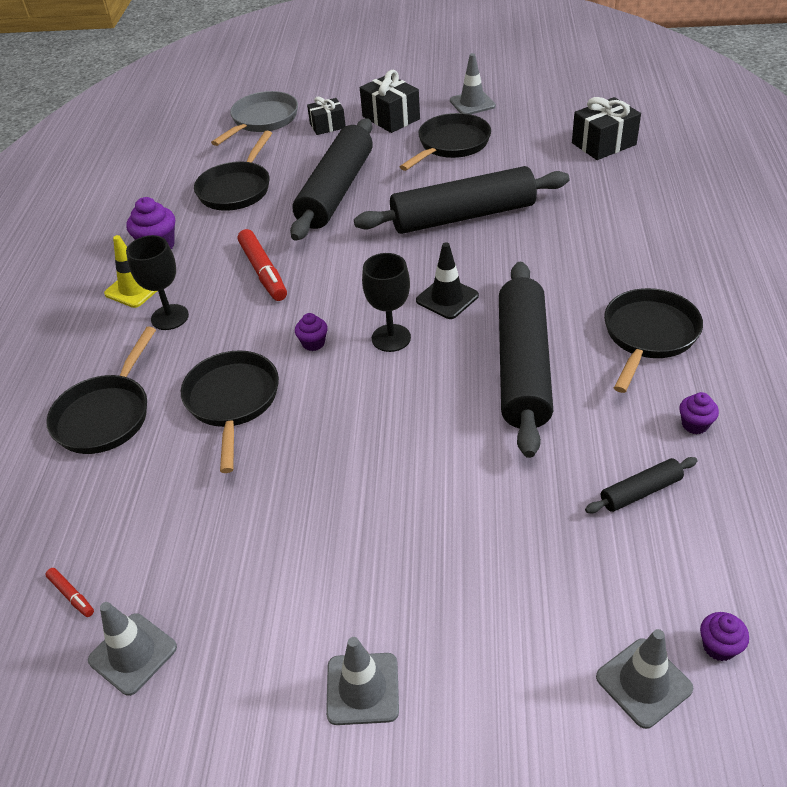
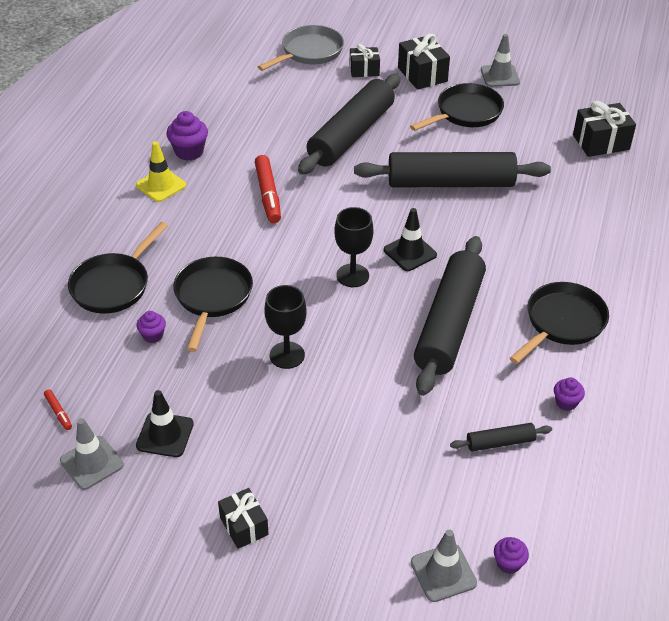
camera: 10 degrees right, 0 degrees up
black goblet [126,235,189,330] -> black goblet moved to [264,285,307,369]
black pan [194,131,272,211] -> none
purple cupcake [295,313,328,351] -> purple cupcake moved to [137,311,166,343]
grey traffic cone [326,637,399,725] -> black gift [218,488,269,549]
none -> black traffic cone [136,390,194,457]

